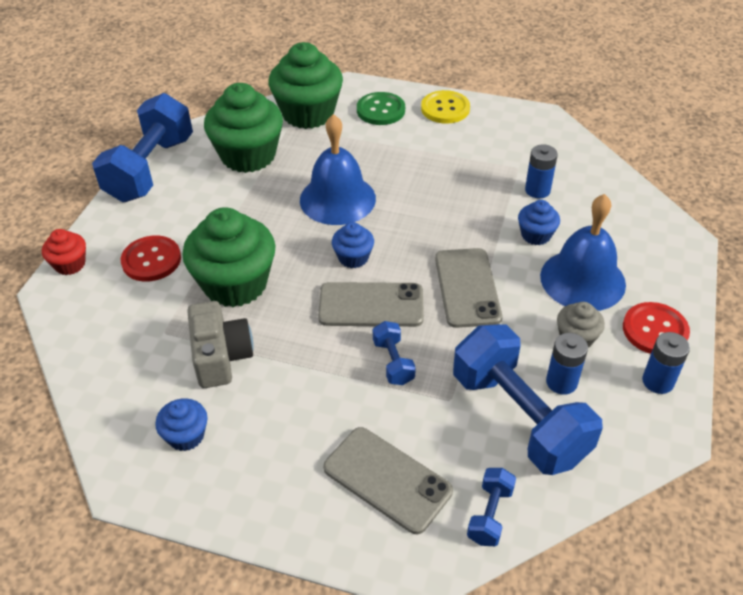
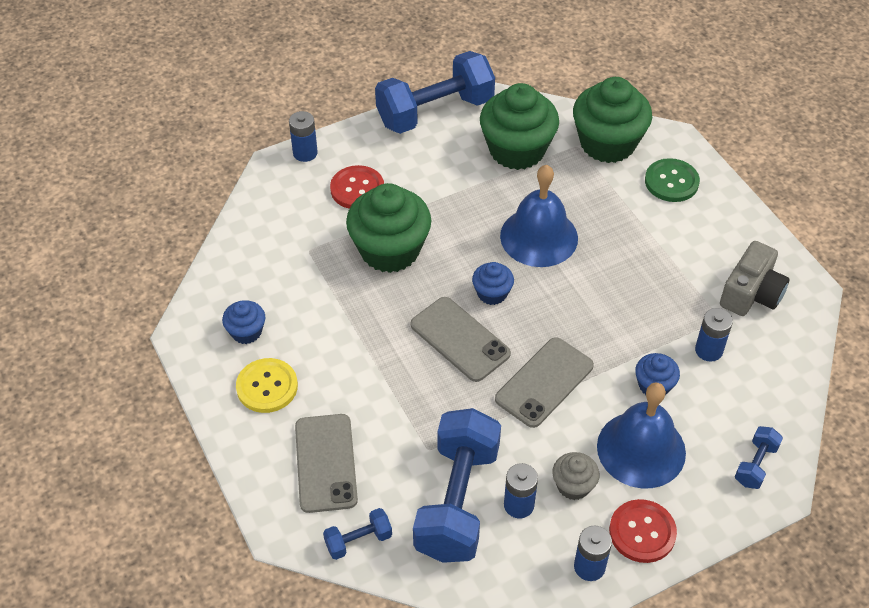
camera: 45 degrees right, 5 degrees up
red cupcake [42,229,86,275] -> blue battery [289,111,318,162]
grey camera [187,301,254,388] -> grey camera moved to [720,241,789,316]
blue dumbbell [373,321,416,385] -> blue dumbbell moved to [735,426,783,489]
yellow button [421,90,470,124] -> yellow button moved to [236,358,298,413]

